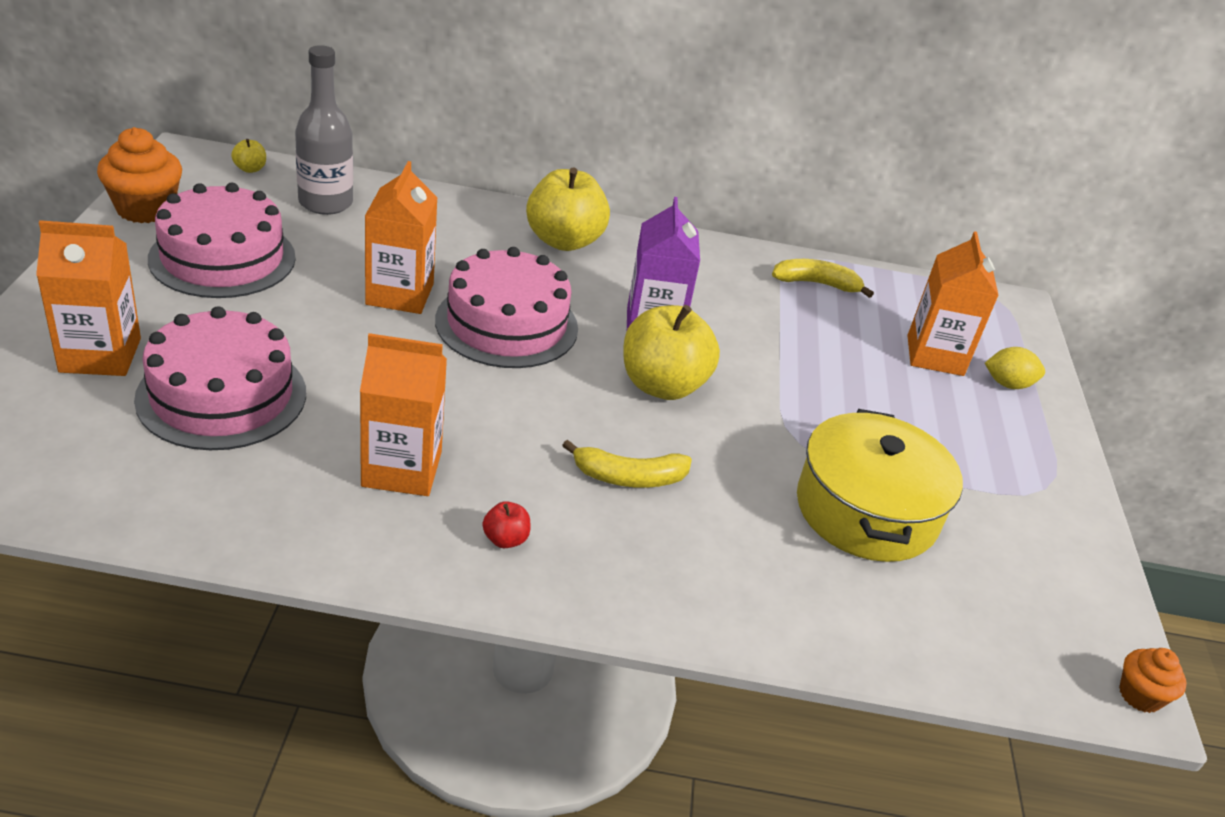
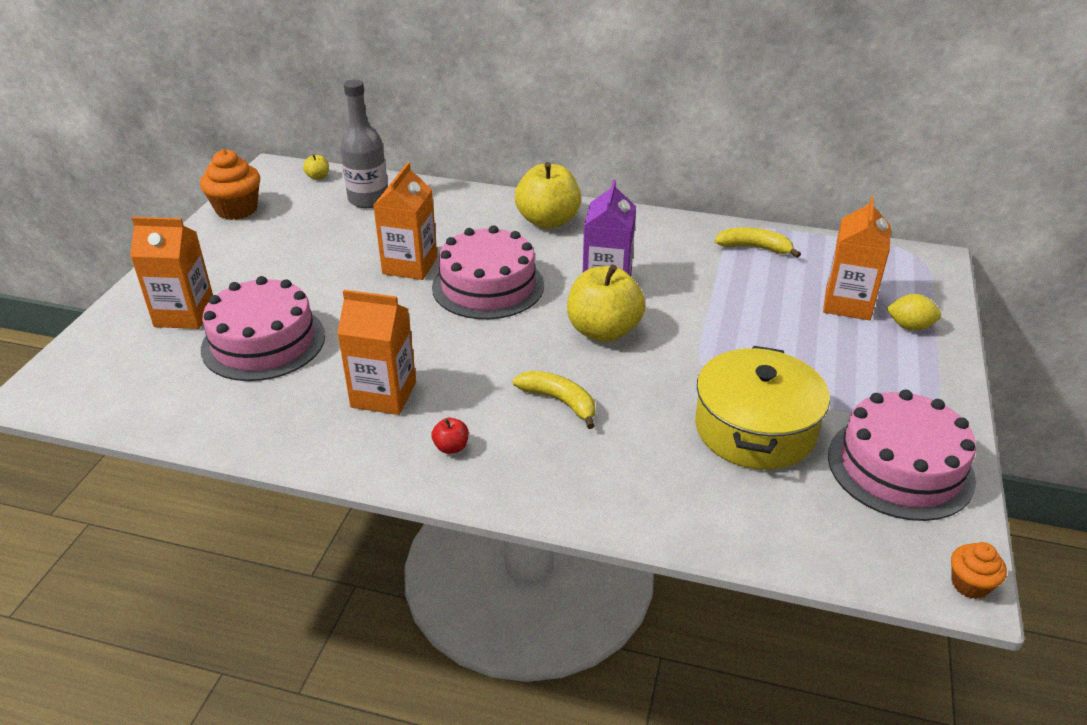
camera: 15 degrees right, 0 degrees up
pink cake [148,183,296,298] -> pink cake moved to [828,390,976,521]
yellow banana [562,440,692,488] -> yellow banana turned 150 degrees counterclockwise [513,371,595,429]

